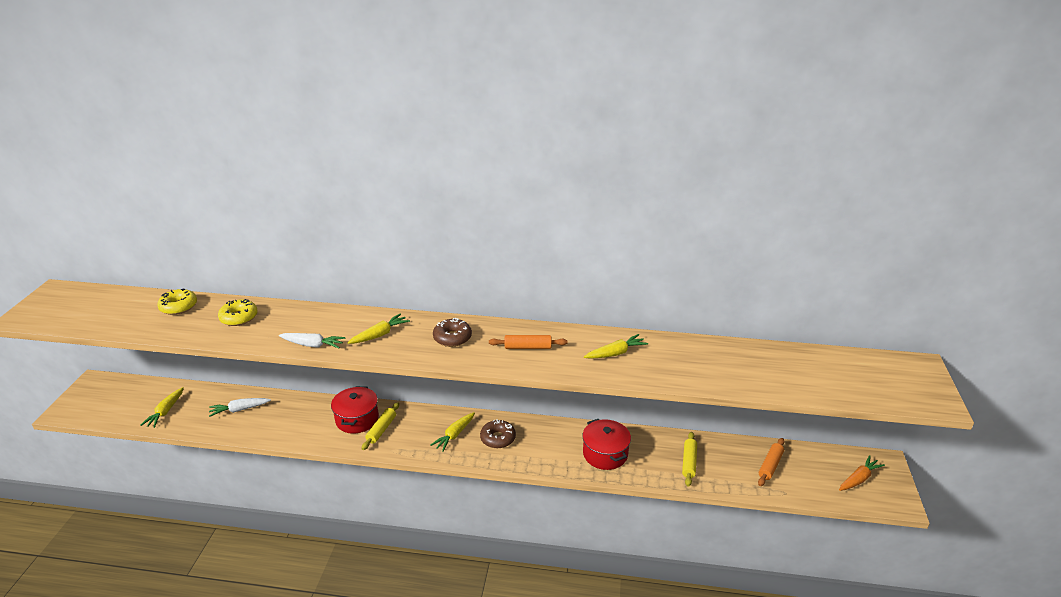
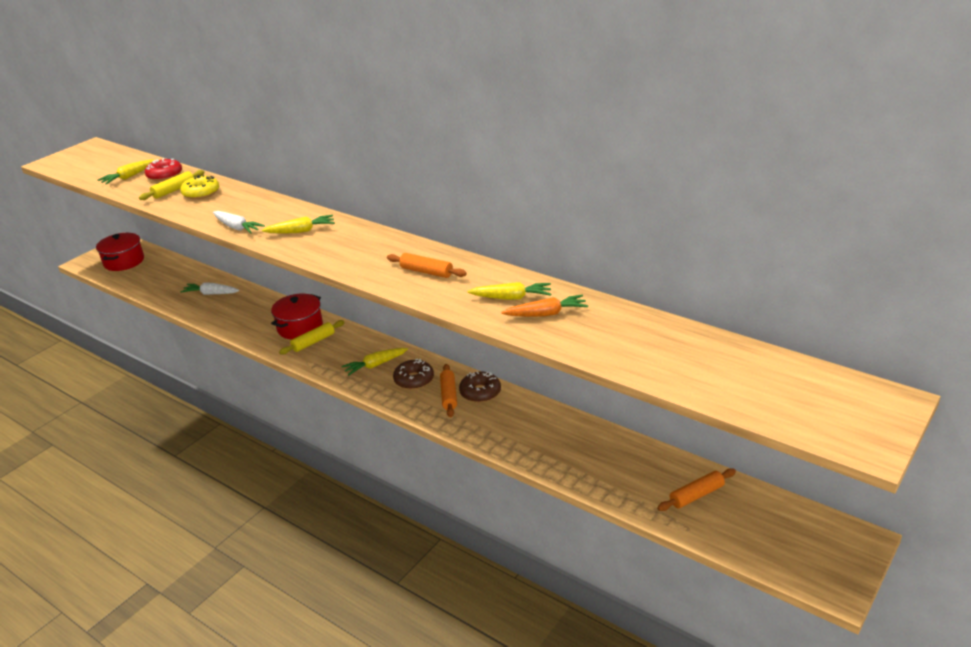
camera: 30 degrees right, 0 degrees up
yellow carrot [141,387,184,428] -> yellow carrot moved to [97,160,154,184]
yellow donut [157,289,197,315] -> red donut [145,158,182,181]
brown donut [433,318,472,347] -> brown donut moved to [459,372,501,403]
red pot [582,419,631,470] -> red pot moved to [96,233,144,271]
yellow rolling pin [682,432,697,487] -> yellow rolling pin moved to [139,170,205,200]
orange carrot [839,455,885,491] -> orange carrot moved to [501,295,588,317]
none -> orange rolling pin [440,364,457,417]

